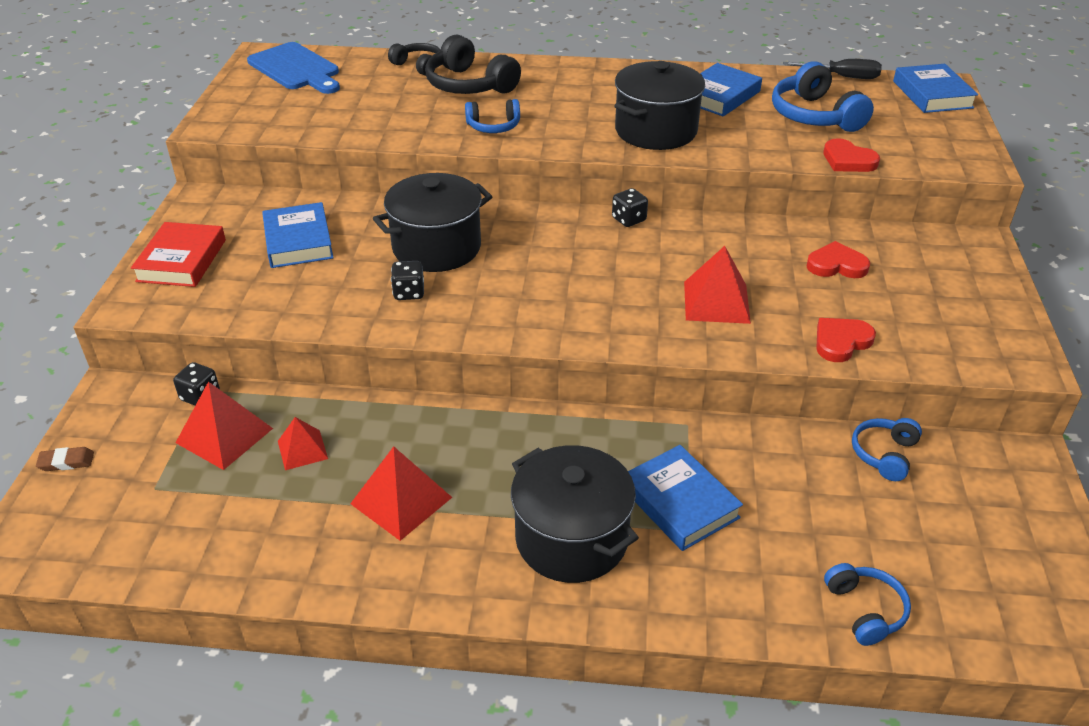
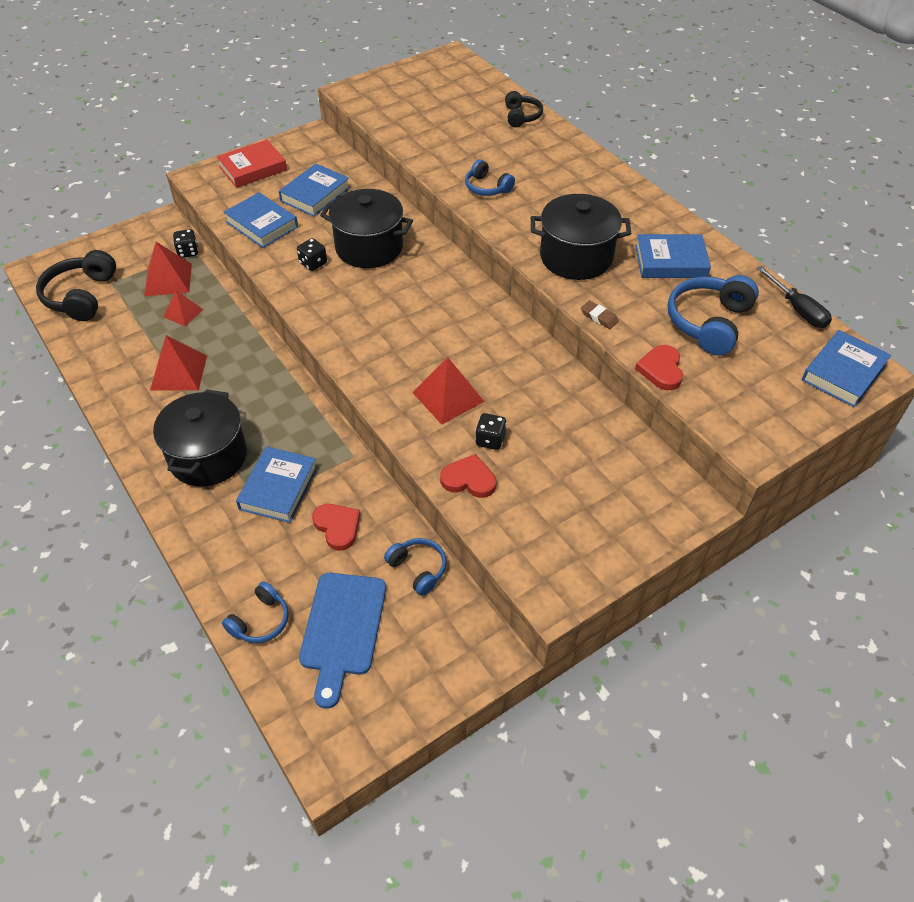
camera: 50 degrees right, 10 degrees up
brown eraser [36,447,94,471] -> brown eraser moved to [581,300,619,329]
blue cutting board [247,42,340,94] -> blue cutting board moved to [299,573,386,709]
black headphones [425,35,521,94] -> black headphones moved to [36,250,116,321]
black dice [612,188,648,227] -> black dice moved to [475,413,507,450]
red heart [806,241,870,278] -> red heart moved to [312,504,360,551]
blue headphones [852,418,922,481] -> blue headphones turned 60 degrees clockwise [384,538,447,596]
none -> blue book [224,192,298,248]

